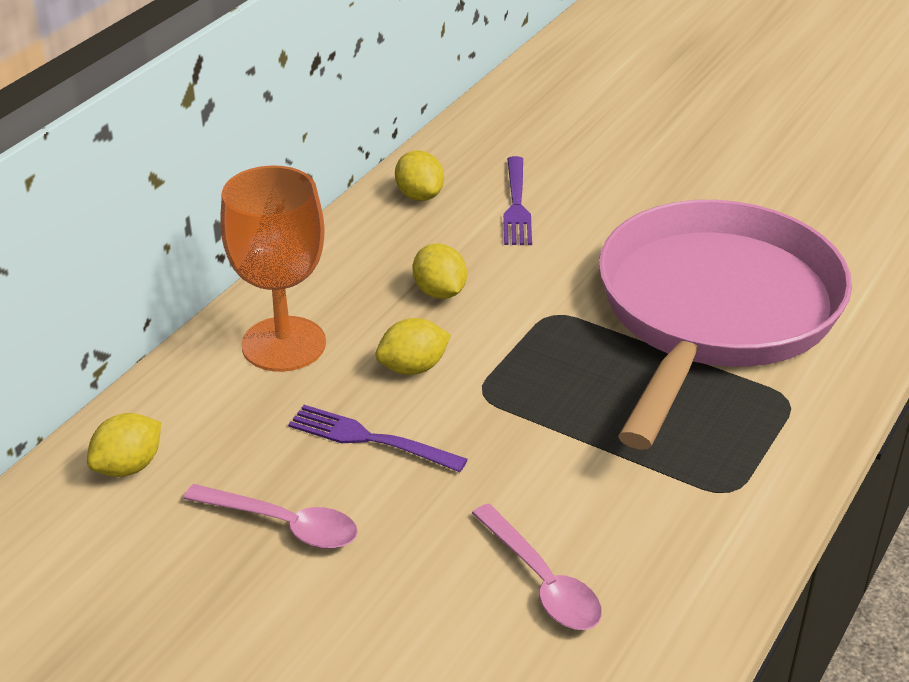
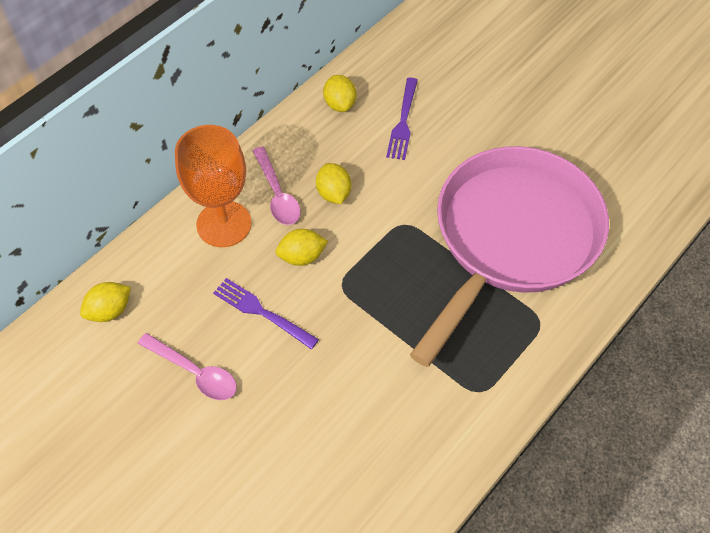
camera: 10 degrees right, 20 degrees up
pink spoon [472,504,602,630] -> pink spoon moved to [253,146,300,225]

